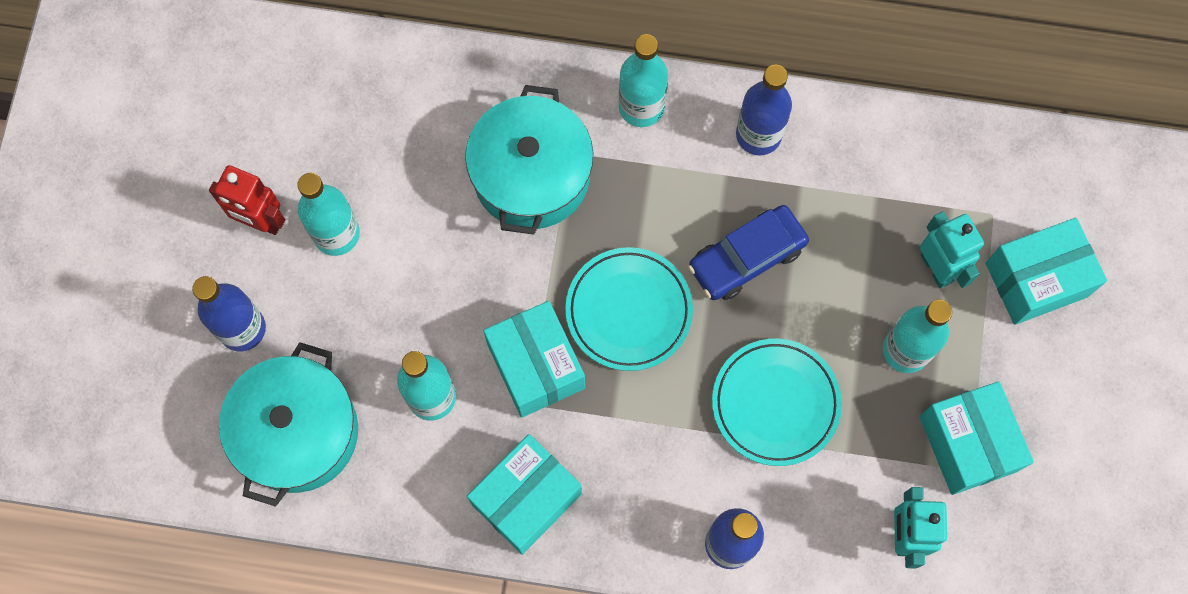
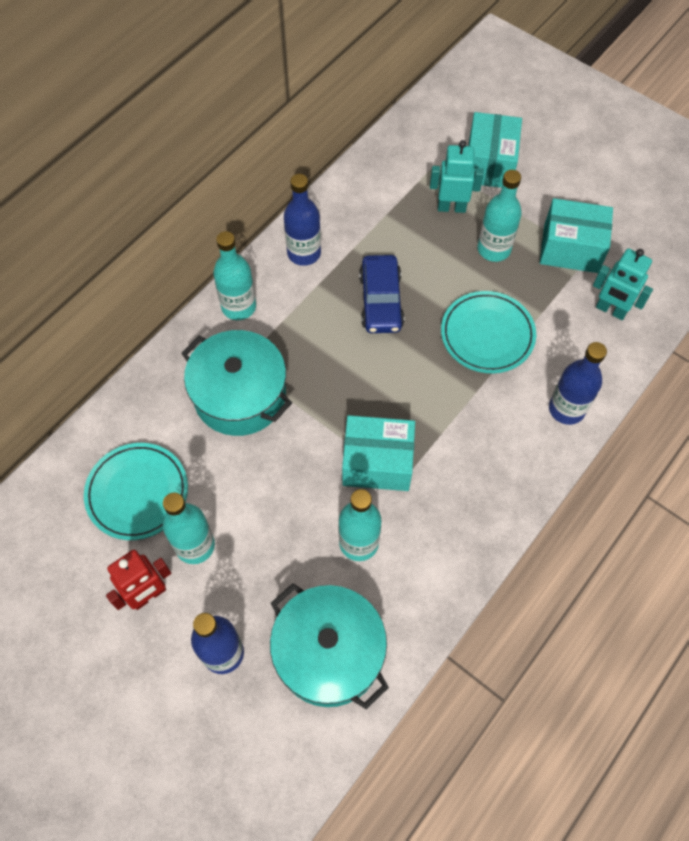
camera: 60 degrees left, 10 degrees down
turquoise box [467,434,582,555] -> none
turquoise plate [565,247,693,371] -> turquoise plate moved to [84,443,188,540]

